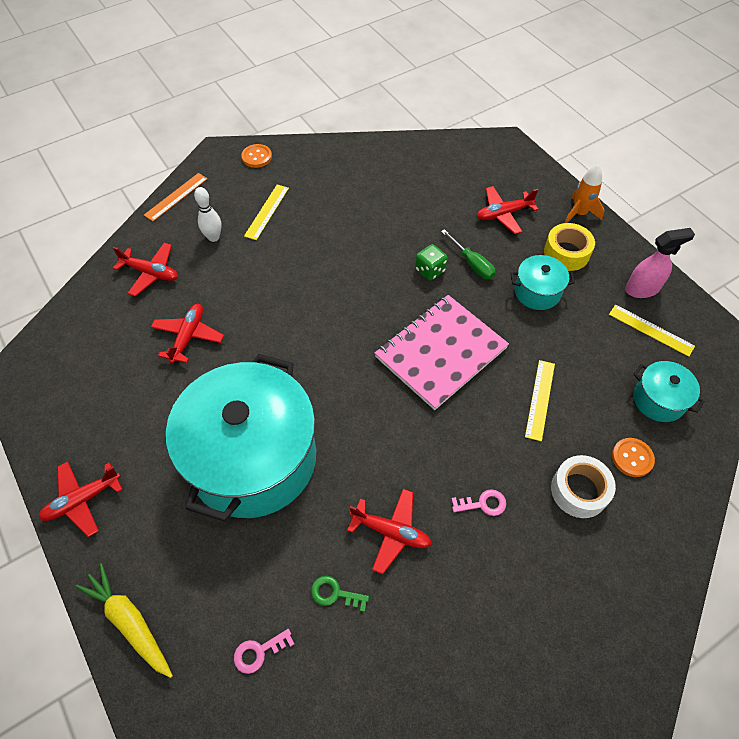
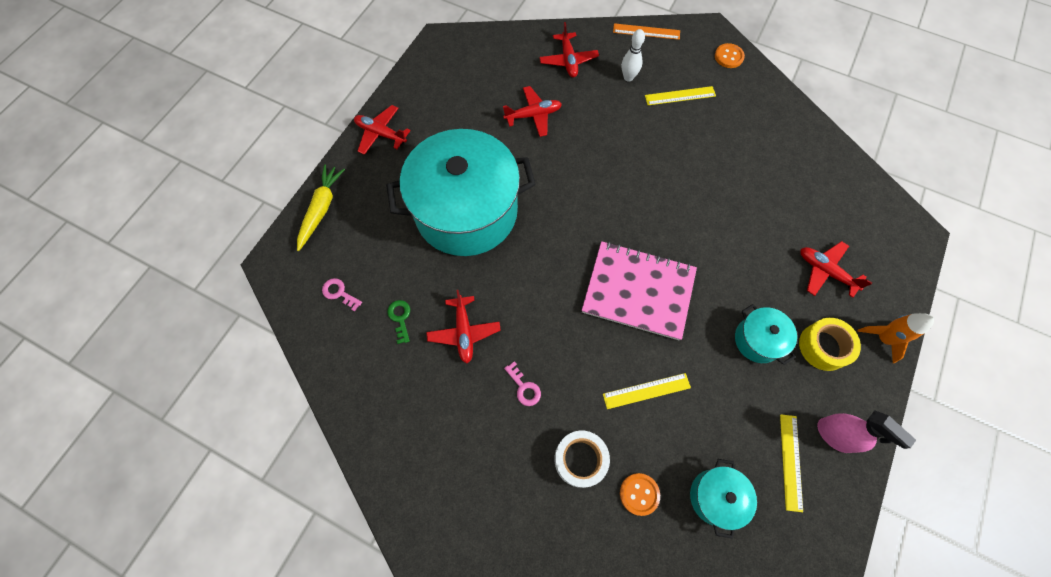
camera: 60 degrees right, 10 degrees up
green dice [415,244,448,281] -> none
green screwdriver [441,229,496,279] -> none

